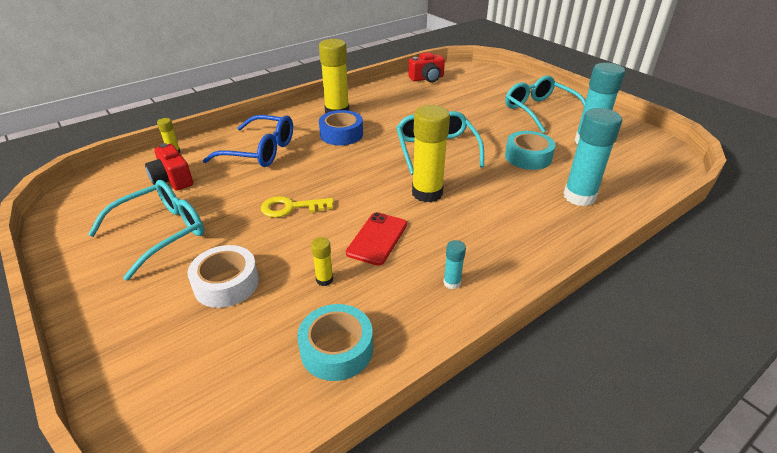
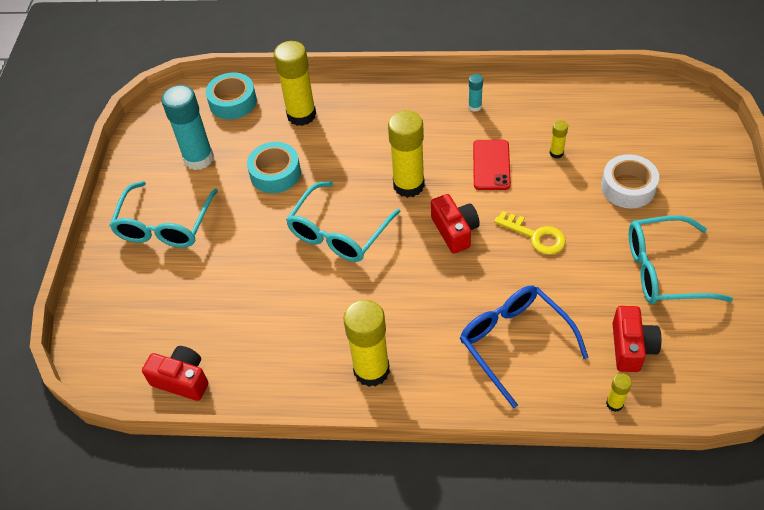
camera: 135 degrees left, 15 degrees up
turquoise tape [297,304,373,381] -> turquoise tape moved to [206,72,257,120]
blue tape [319,110,363,145] -> none
red phone [346,212,407,266] -> red phone turned 60 degrees counterclockwise [473,140,511,190]
turquoise glue stick [563,108,622,206] -> yellow glue stick [274,41,316,126]
none -> red camera [431,194,480,254]

